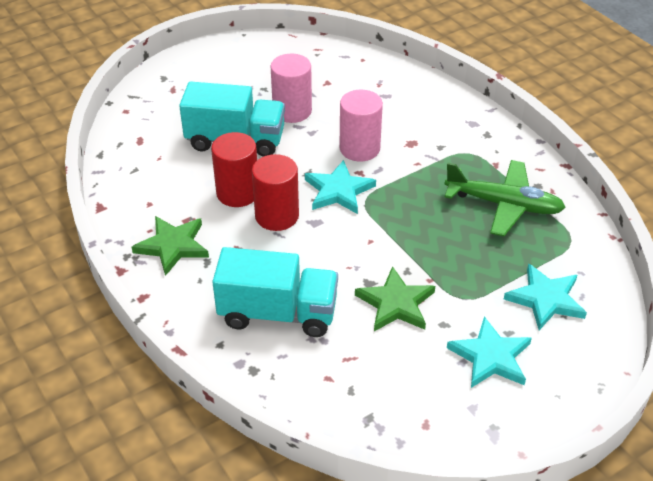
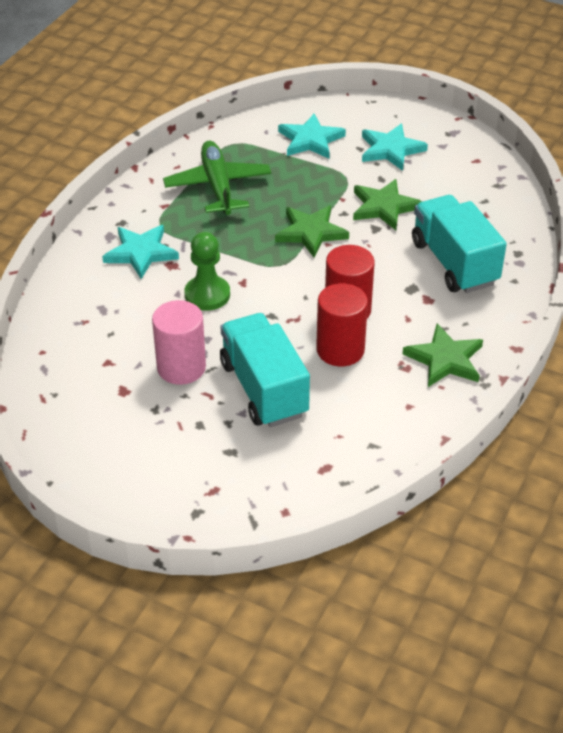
camera: 120 degrees left, 0 degrees up
turquoise star [305,160,376,214] -> turquoise star moved to [102,225,179,279]
pink cylinder [339,90,383,162] -> green pawn [184,232,230,311]
none -> green star [275,205,349,258]

